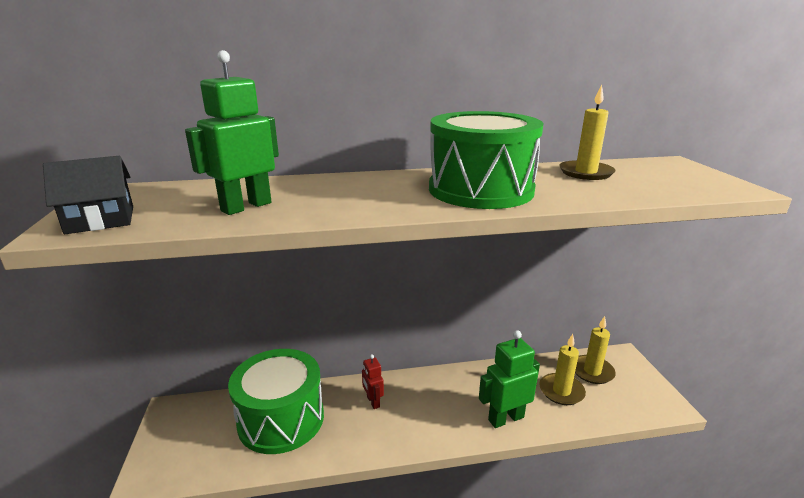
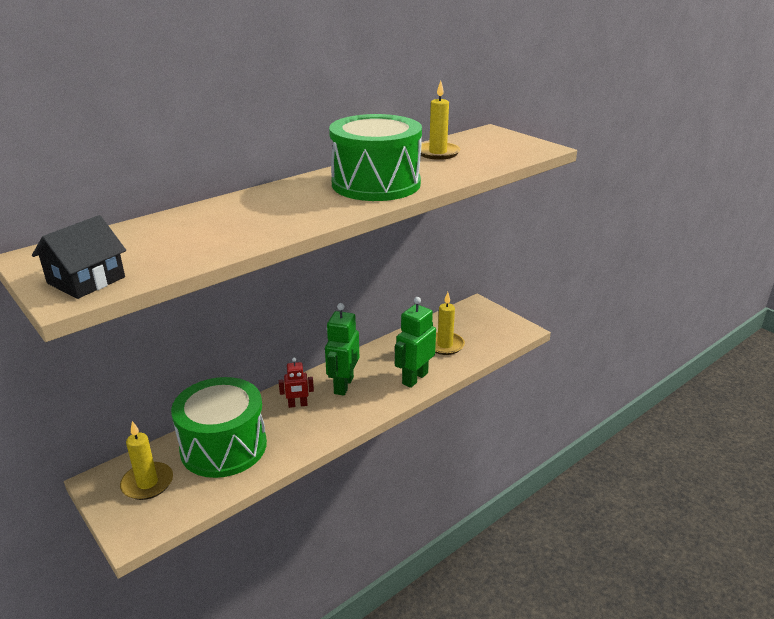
camera: 30 degrees left, 5 degrees up
green robot [185,50,279,215] -> green robot moved to [325,303,359,396]
red robot [362,354,384,409] -> red robot turned 45 degrees counterclockwise [279,358,314,408]
yellow candle [575,316,616,384] -> yellow candle moved to [120,421,173,500]

